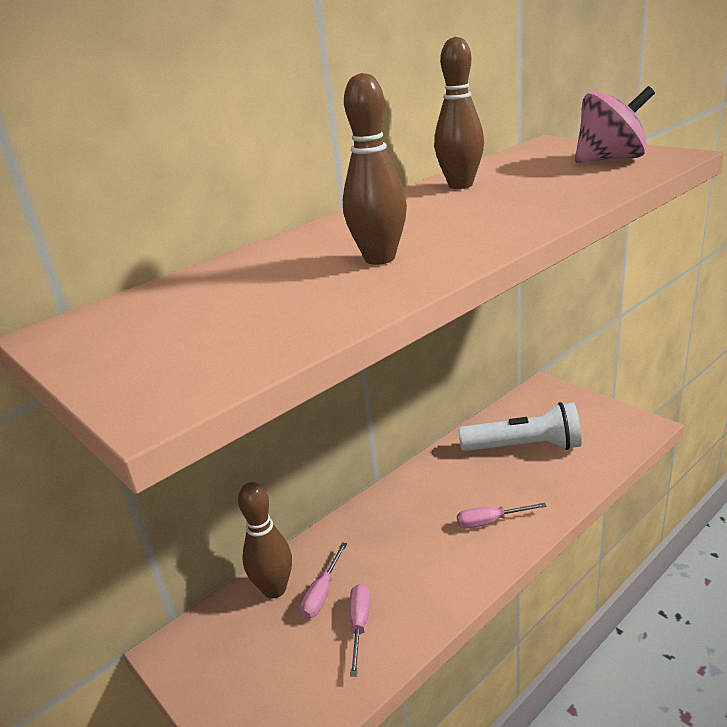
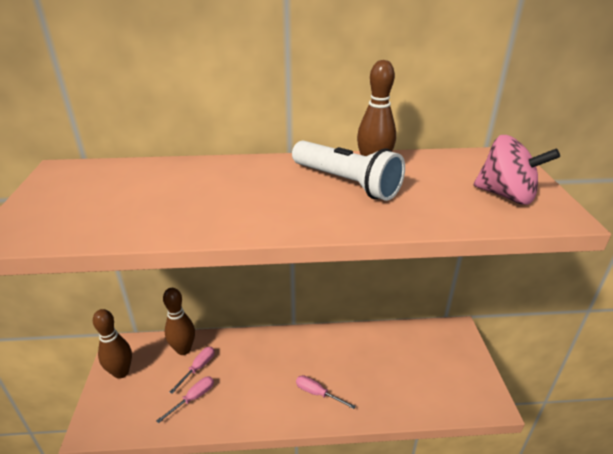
camera: 35 degrees right, 5 degrees up
pink screwdriver [299,542,347,619] -> pink screwdriver turned 150 degrees clockwise [169,347,215,394]
brown bowling pin [343,73,407,265] -> brown bowling pin moved to [93,309,132,379]
white flashlight [458,402,581,451] -> white flashlight moved to [292,141,405,201]

